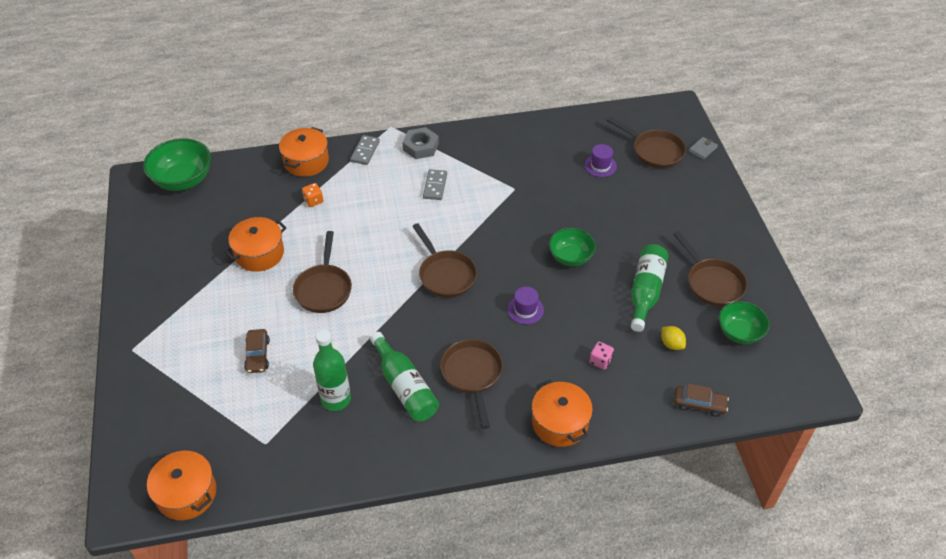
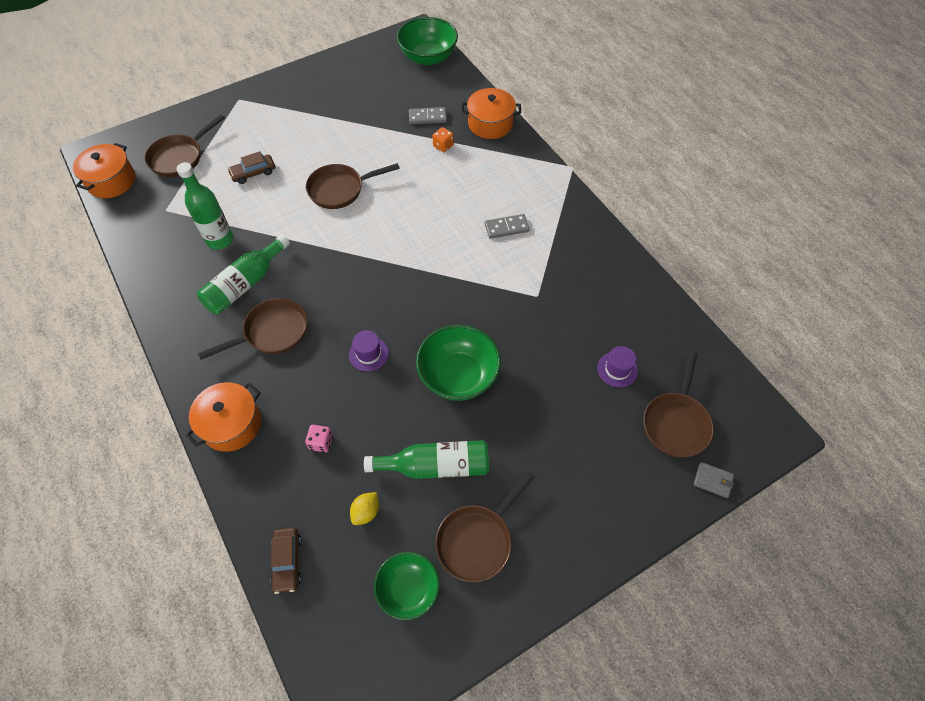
camera: 70 degrees right, 10 degrees up
orange pot [225,217,286,272] -> none
grey domino [350,135,380,165] -> grey domino moved to [409,107,447,124]
grey nut [402,127,439,159] -> none
brown pan [412,223,477,298] -> brown pan moved to [145,114,225,177]
green bowl [549,228,596,266] -> green bowl [416,325,501,401], size x1.51

